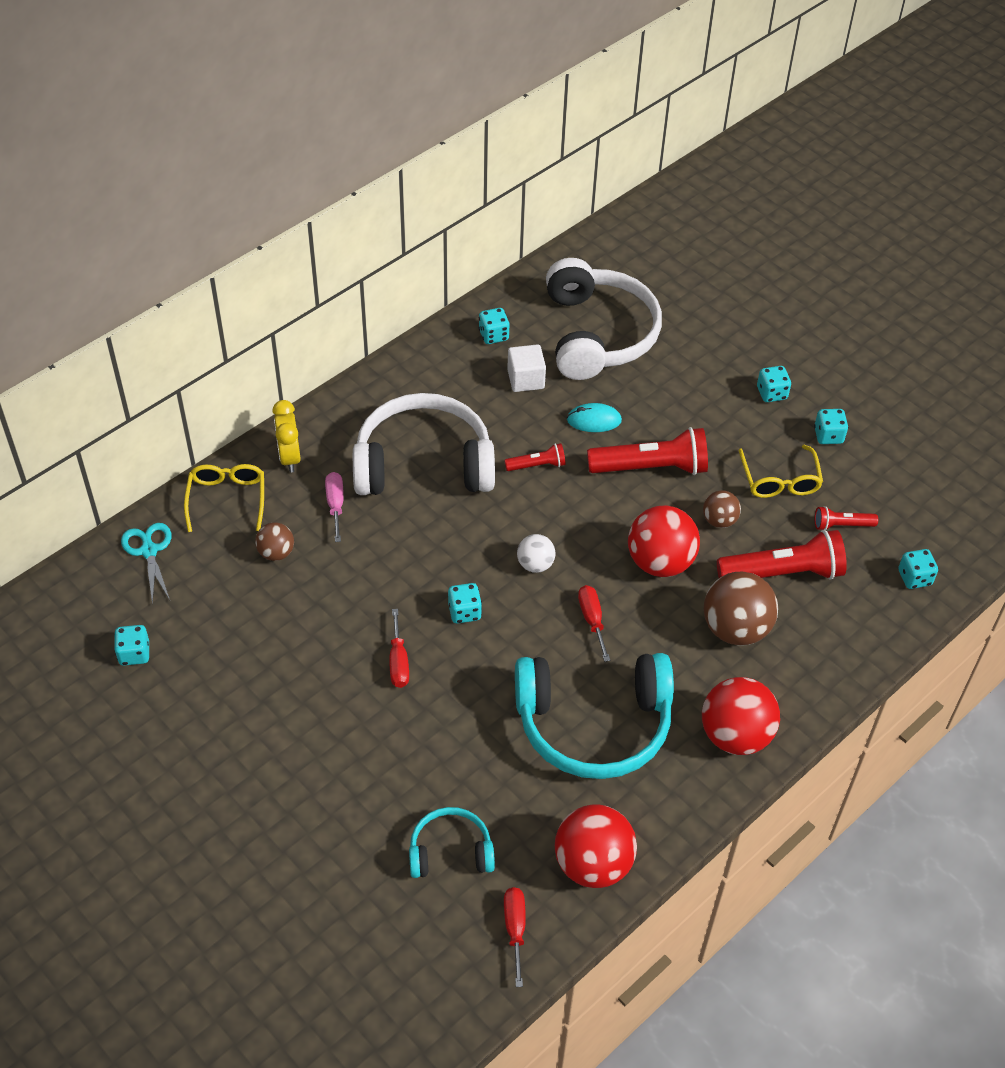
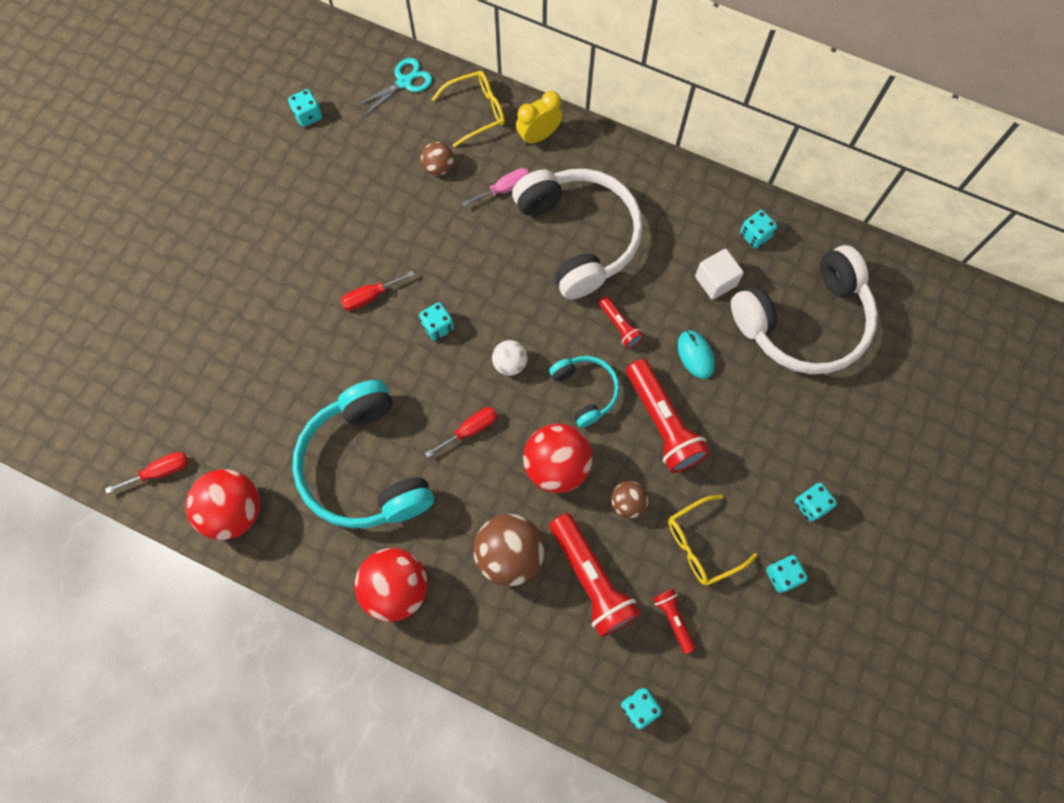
camera: 70 degrees right, 20 degrees up
turquoise headphones [409,807,495,878] -> turquoise headphones moved to [549,356,620,428]

